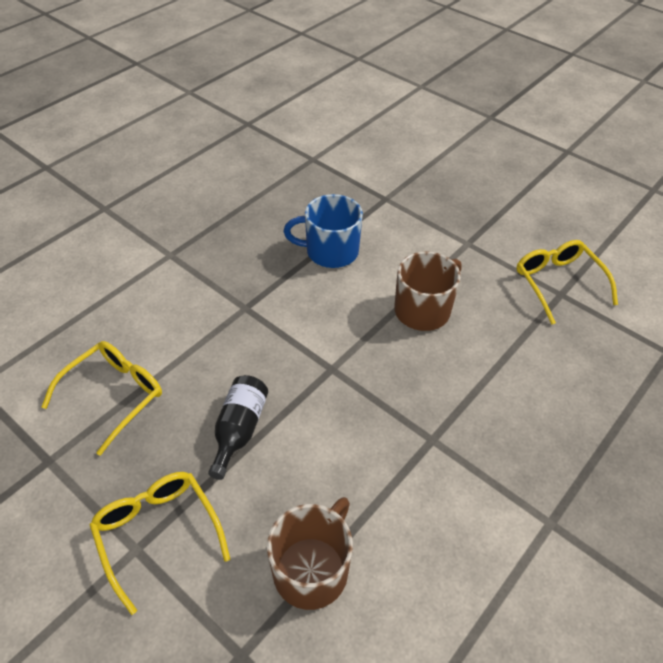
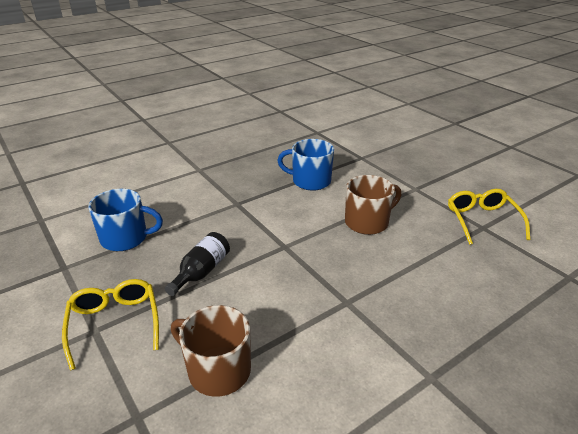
camera: 15 degrees right, 15 degrees down
yellow glasses [41,341,162,456] -> blue mug [88,189,163,251]
brown mug [267,497,353,610] -> brown mug turned 105 degrees counterclockwise [171,305,251,397]

